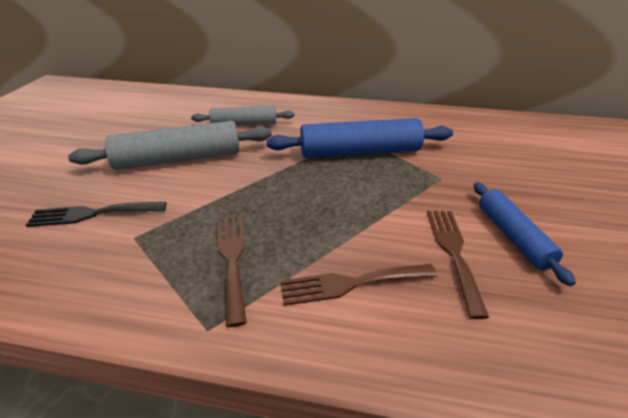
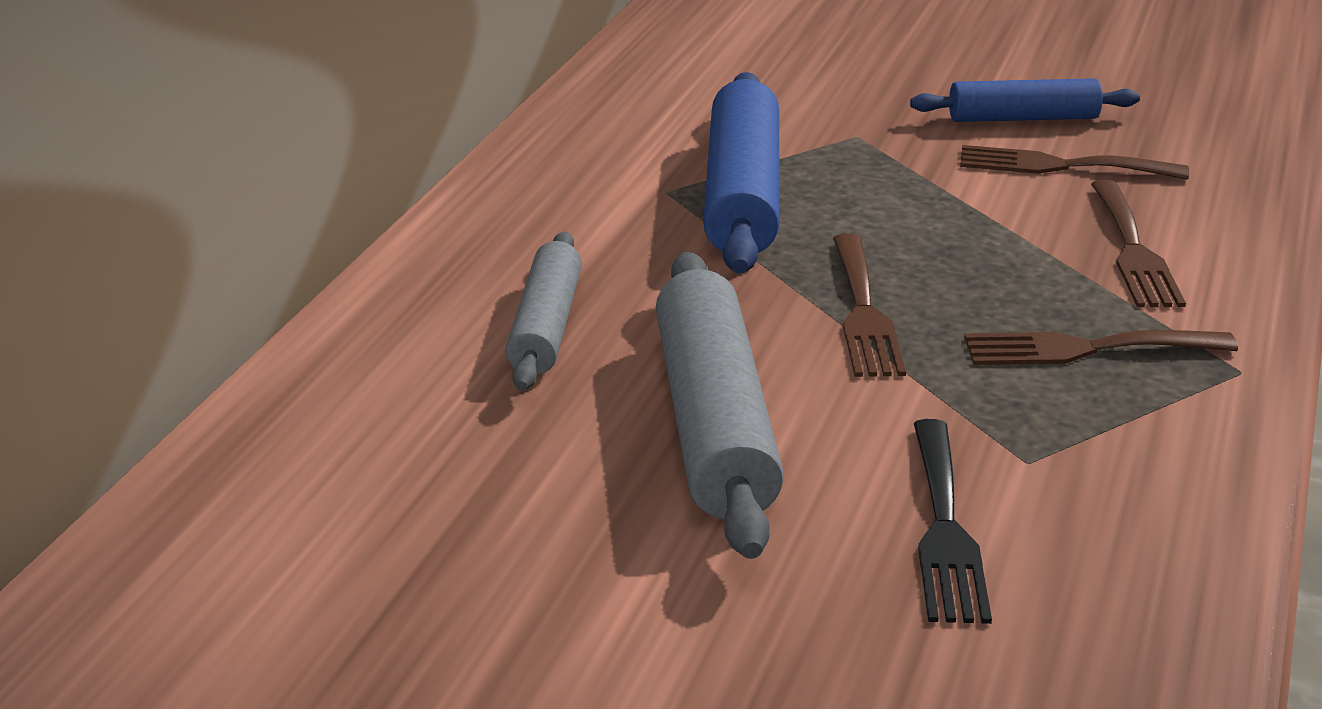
camera: 80 degrees left, 5 degrees down
none -> brown fork [833,234,906,377]

